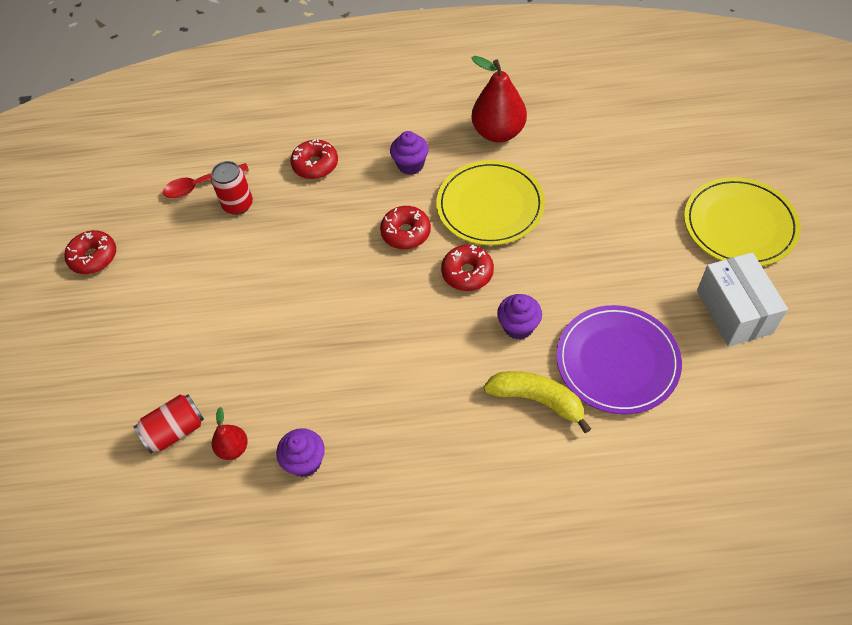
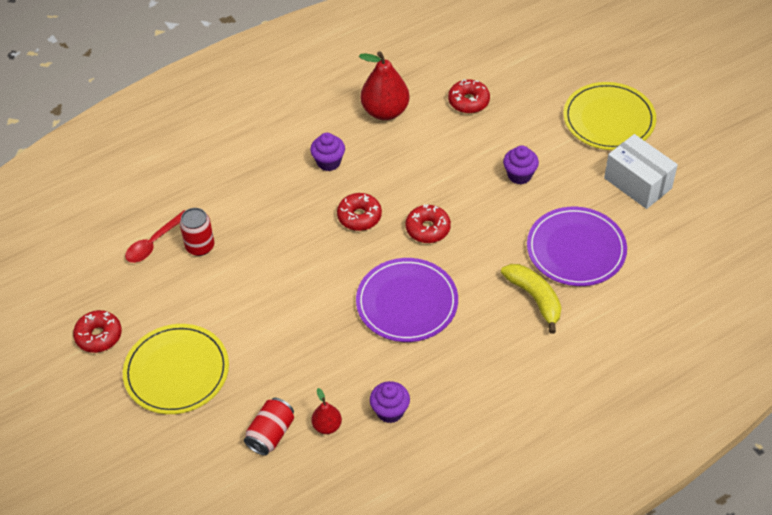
camera: 30 degrees left, 5 degrees down
red donut [291,139,338,179] -> red donut moved to [448,79,490,113]
yellow plate [436,160,545,245] -> yellow plate moved to [123,324,229,414]
yellow banana [484,371,591,433] -> yellow banana turned 60 degrees clockwise [501,264,561,334]
purple cupcake [497,294,542,340] -> purple cupcake moved to [503,145,539,184]
none -> purple plate [356,258,458,342]

